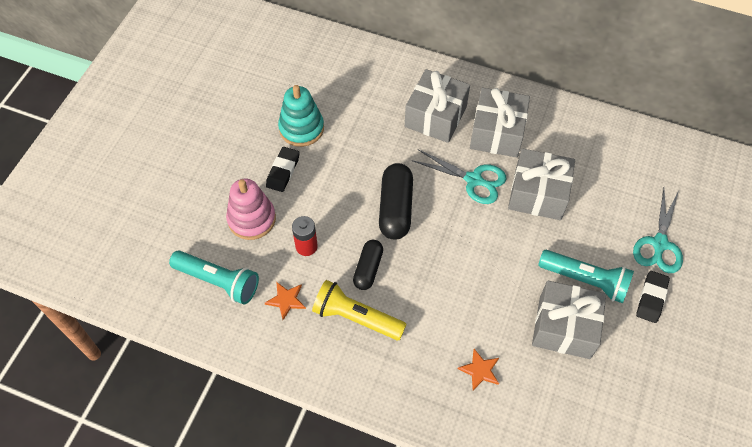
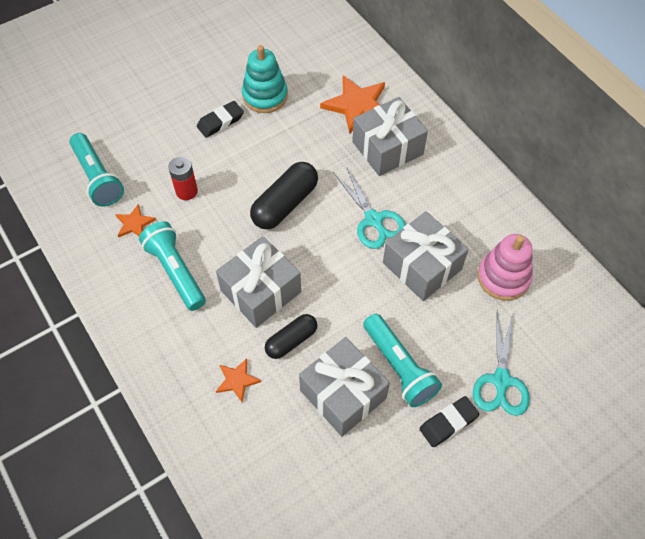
camera: 35 degrees right, 0 degrees up
pink stacking toy [226,178,276,240] -> pink stacking toy moved to [478,234,533,301]
yellow flashlight [312,280,407,340] -> turquoise flashlight [139,221,206,311]
black capsule [353,240,383,290] -> black capsule moved to [265,314,317,359]
grey gift [470,88,530,157] -> grey gift moved to [216,236,301,328]
turquoise scissors [633,189,683,273] -> turquoise scissors turned 45 degrees counterclockwise [473,311,530,416]
none -> orange star [320,75,385,134]

